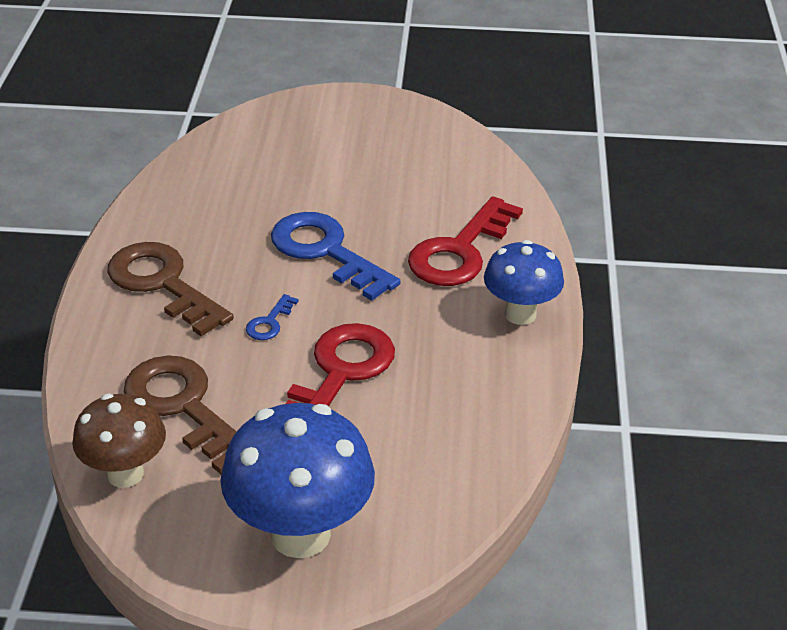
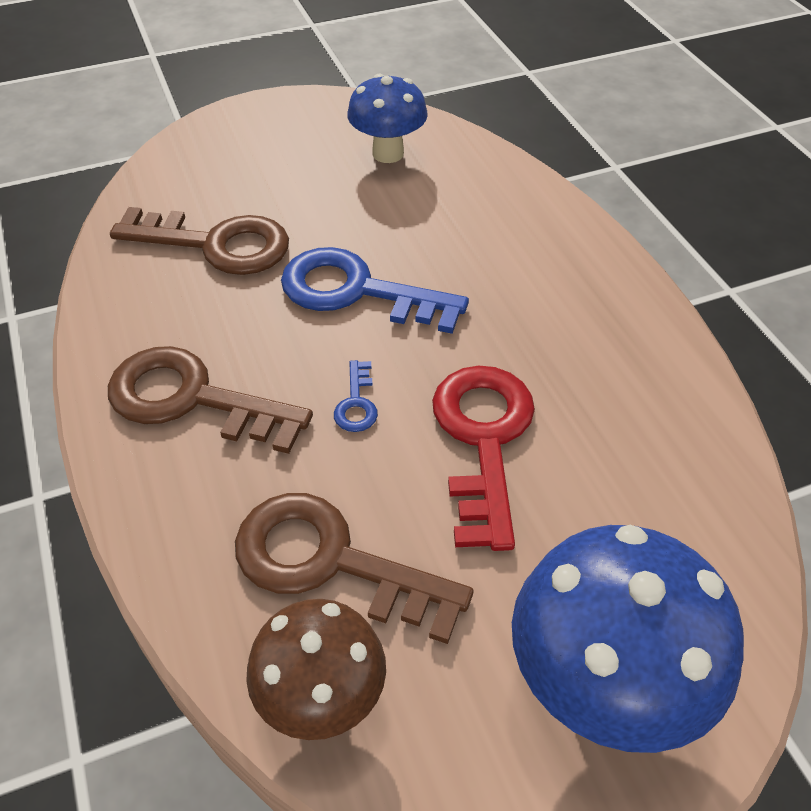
camera: 25 degrees left, 10 degrees up
red key [408,196,523,286] -> none
blue mushroom [484,240,564,325] -> blue mushroom moved to [347,74,428,163]
none -> brown key [110,207,289,275]

